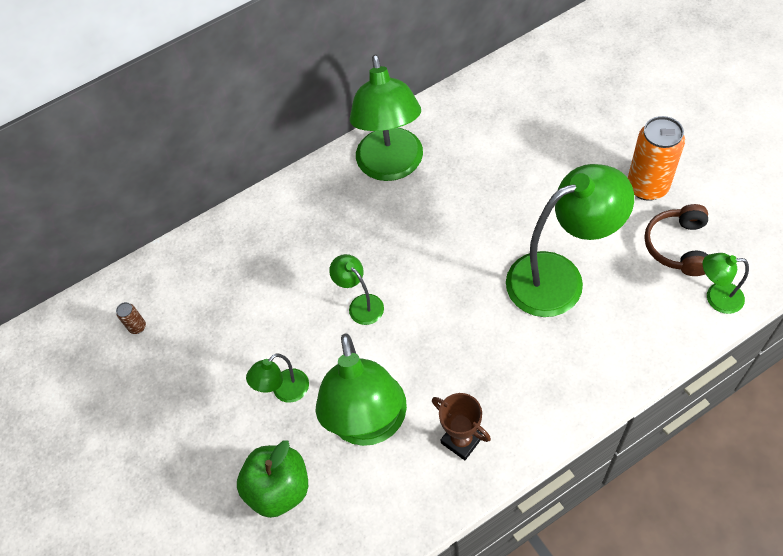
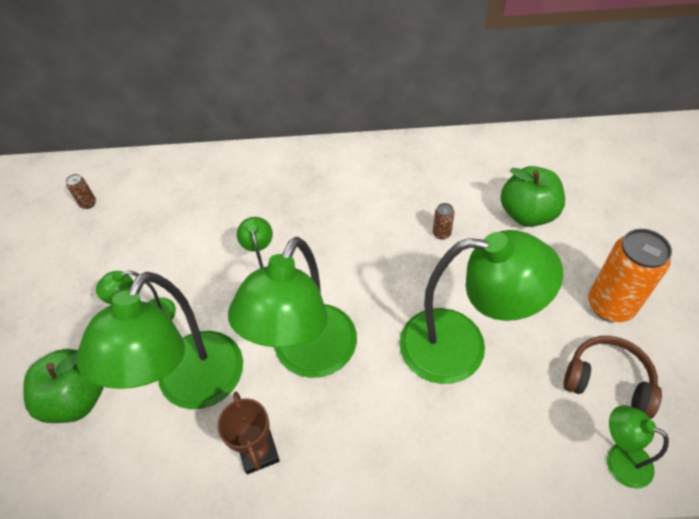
camera: 25 degrees right, 5 degrees down
green lamp [350,54,423,181] -> green lamp moved to [228,237,357,378]
brown headphones [644,204,708,276] -> brown headphones turned 75 degrees clockwise [564,336,662,419]
none -> brown can [433,203,455,240]
none -> green apple [500,166,565,227]

